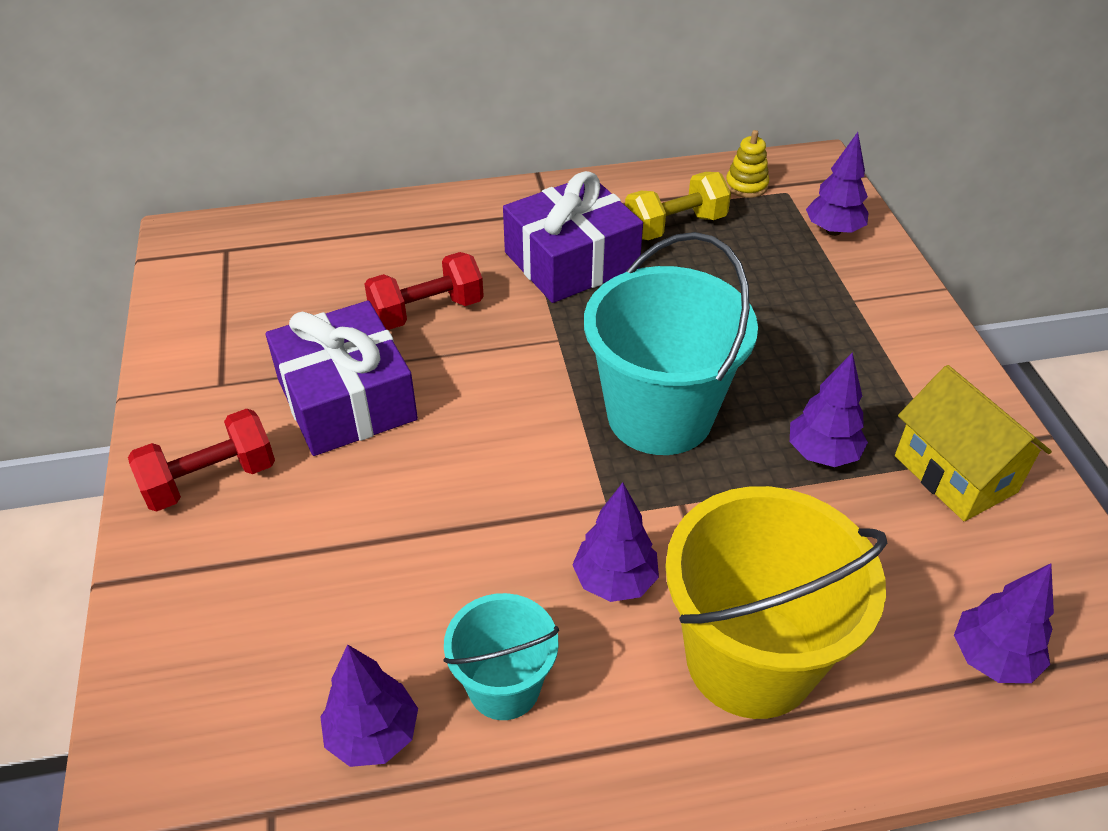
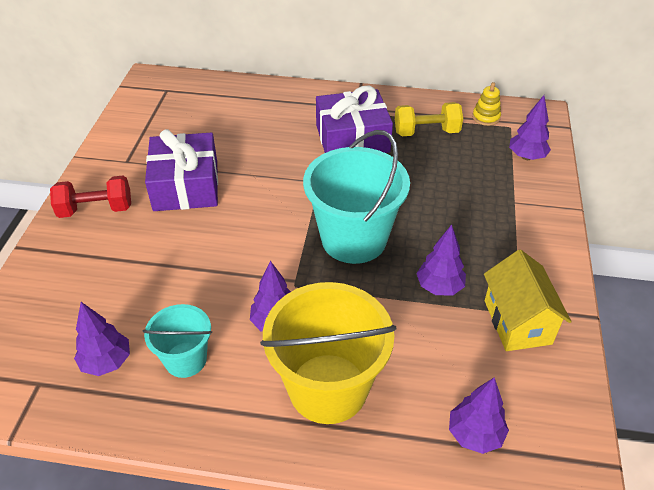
camera: 20 degrees right, 0 degrees up
red dumbbell [364,252,484,330] -> none

